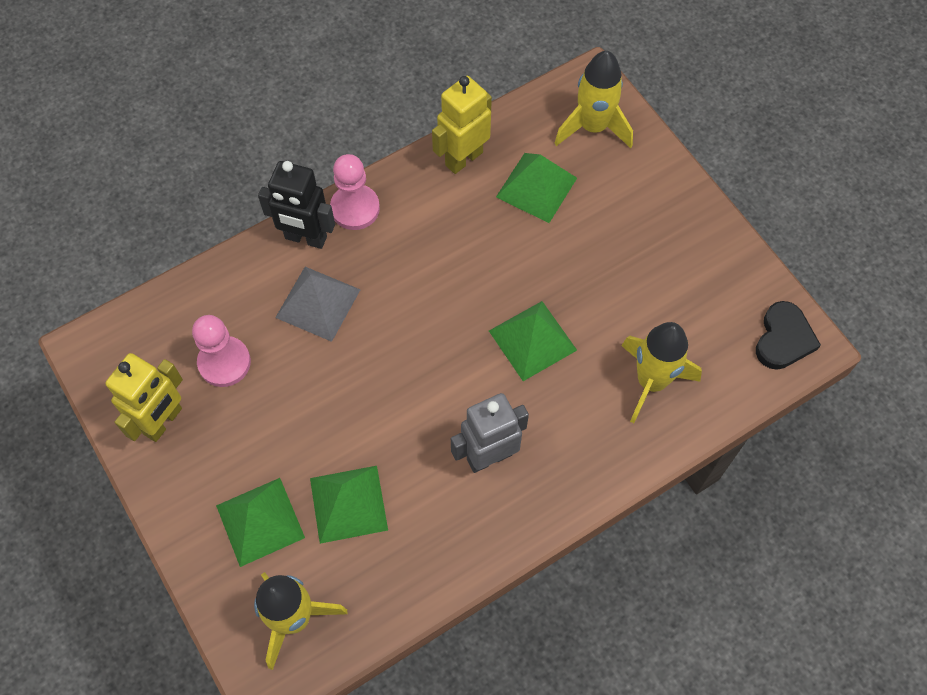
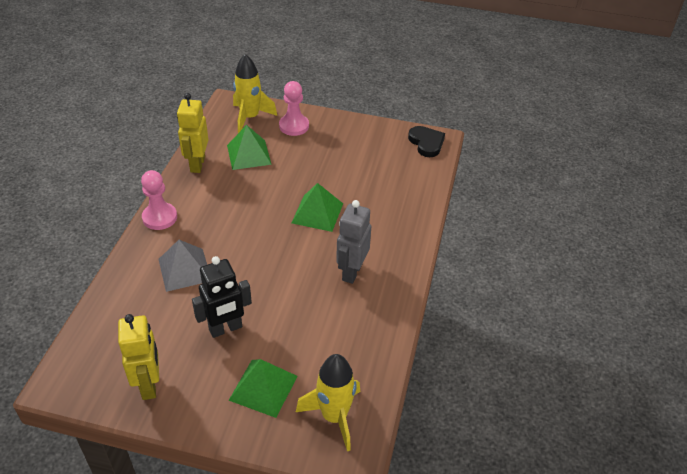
camera: 45 degrees left, 20 degrees down
pink pawn [192,315,251,387] -> pink pawn moved to [279,81,309,136]
black robot [258,161,335,249] -> black robot moved to [192,256,252,338]
green pyramid [310,466,388,544] -> none
yellow rocket [621,322,702,423] -> none

